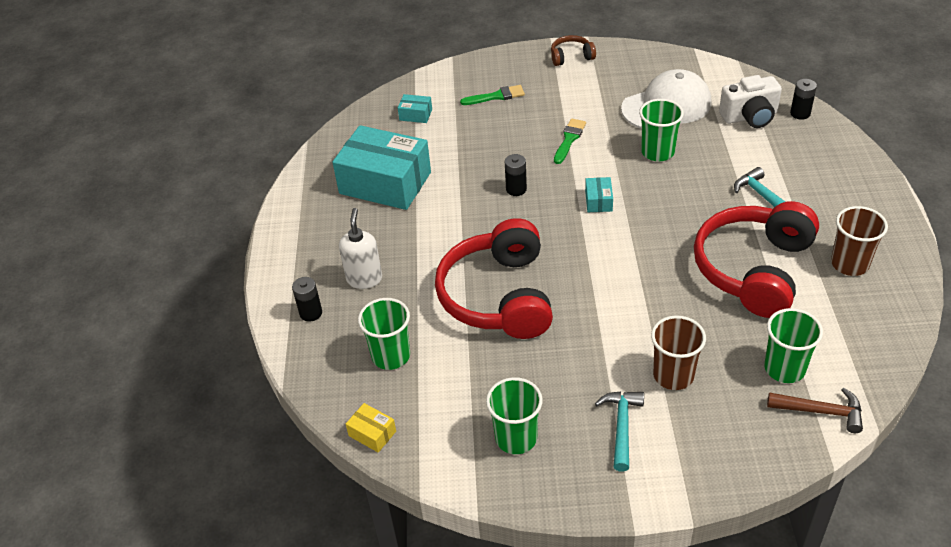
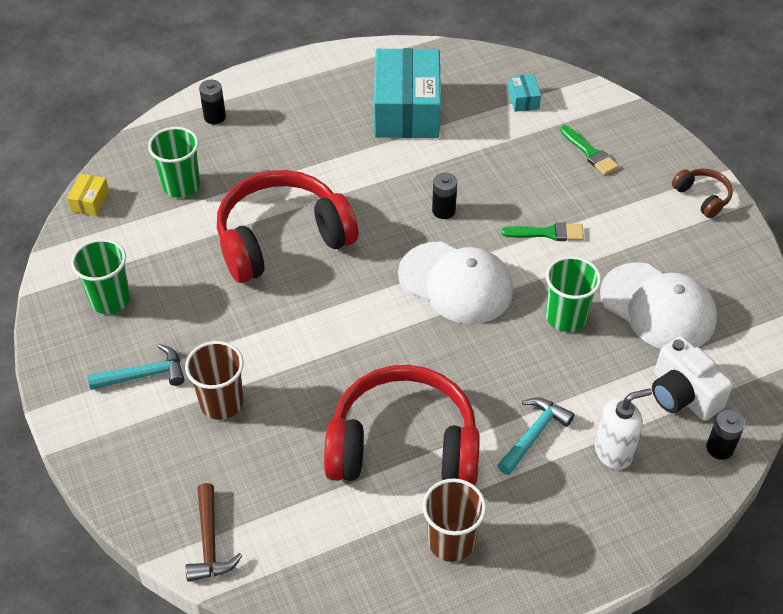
camera: 65 degrees right, 5 degrees up
white soap dispenser [339,208,382,289] -> white soap dispenser moved to [595,388,652,470]
turquoise box [585,177,613,212] -> white cap [398,241,513,324]
green cup [764,308,823,383] -> none

